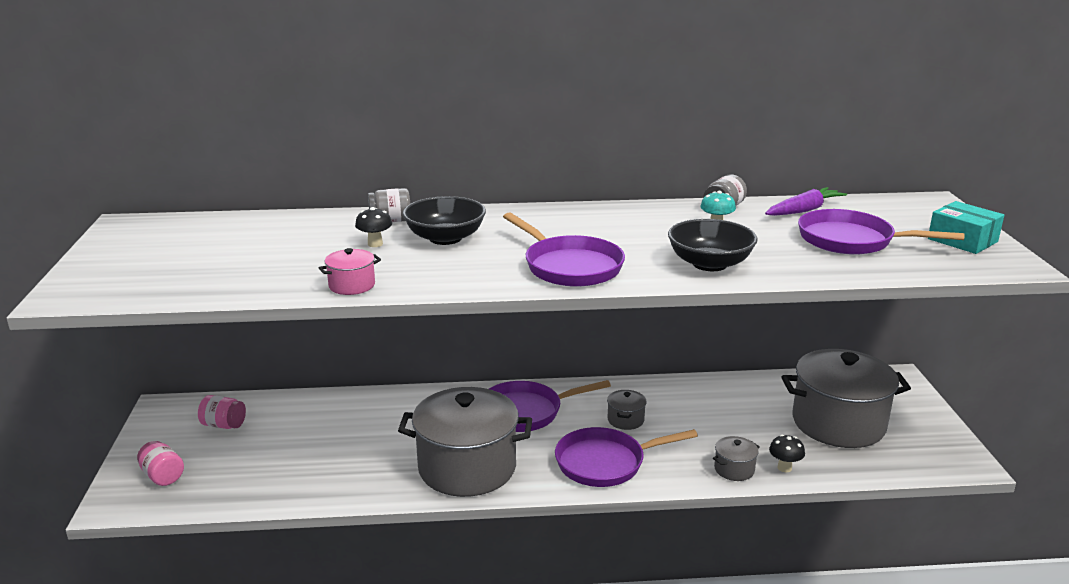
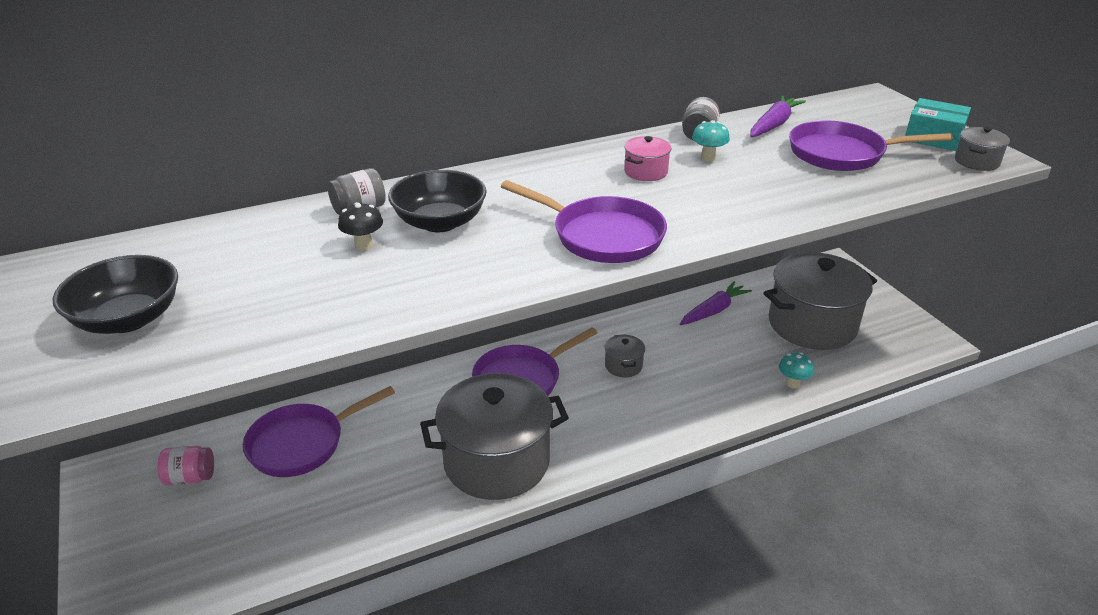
camera: 20 degrees left, 10 degrees up
pink jar [137,441,184,486] -> none
pink pot [318,248,381,295] -> pink pot moved to [624,136,672,181]
purple pan [555,427,698,487] -> purple pan moved to [243,386,395,477]
black bowl [668,219,757,271] -> black bowl moved to [53,255,178,334]
grey pot [713,436,760,481] -> grey pot moved to [955,127,1010,171]
black mushroom [769,434,805,472] -> turquoise mushroom [779,353,814,388]
none -> purple carrot [680,281,752,325]

